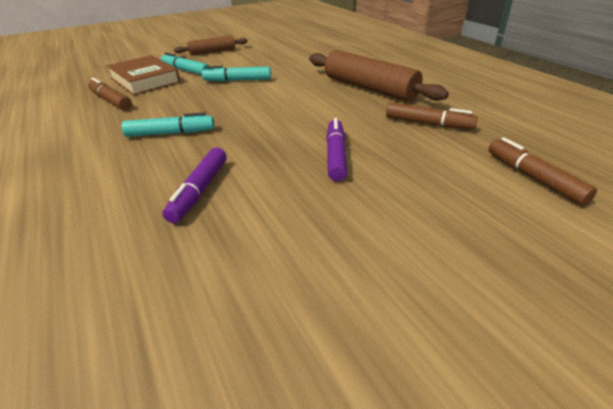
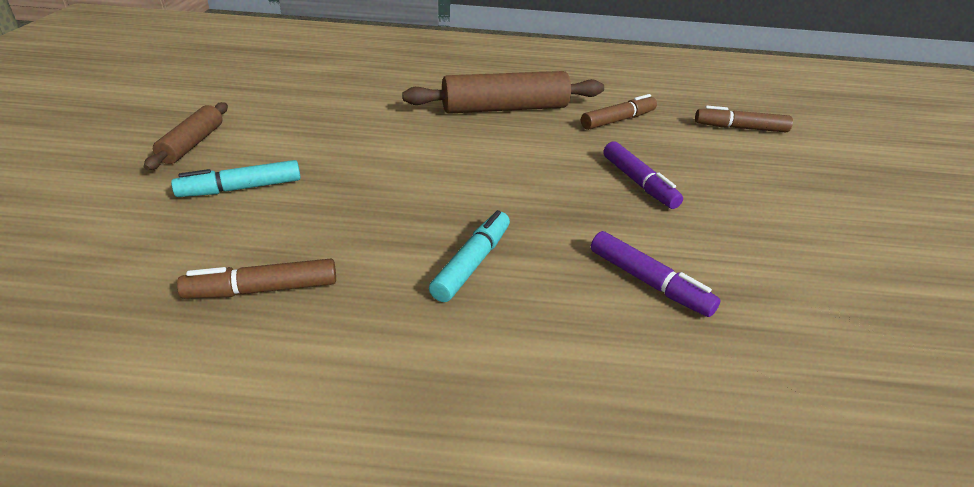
camera: 60 degrees left, 0 degrees up
brown book [106,55,181,96] -> none
turquoise marker [202,66,271,82] -> none
purple marker [326,118,347,181] -> purple marker turned 150 degrees counterclockwise [603,141,683,209]

